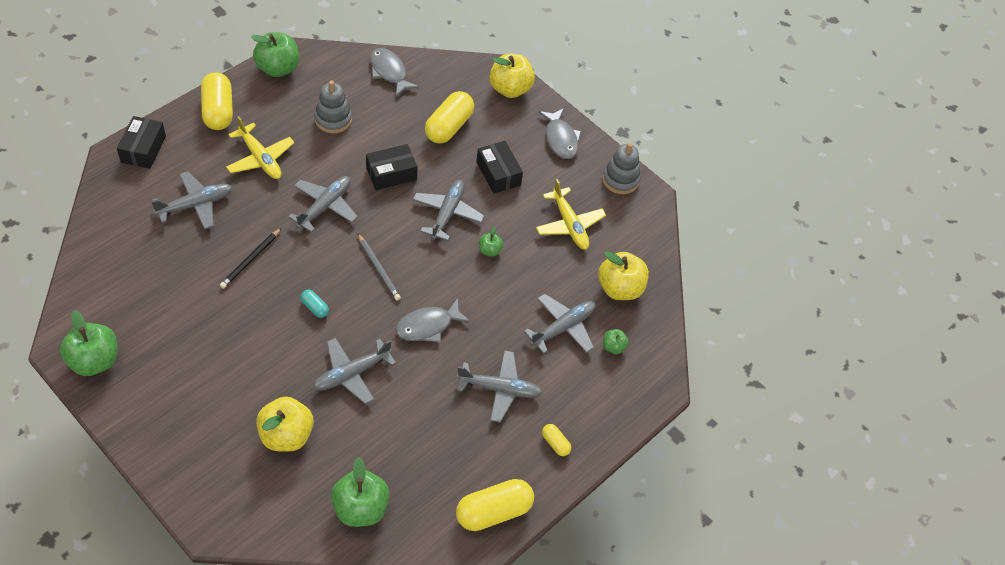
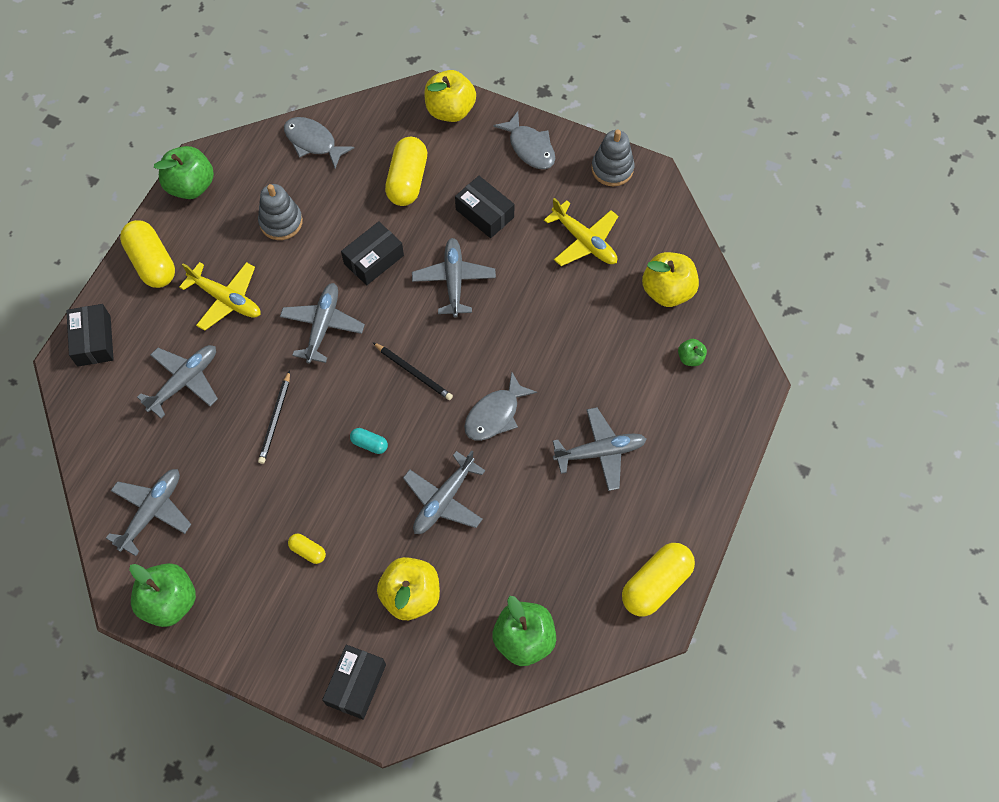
camera: 15 degrees left, 10 degrees up
grey pencil [358,234,401,300] -> black pencil [373,342,453,400]
green apple [479,226,503,257] -> none
grey plane [524,294,596,354] -> grey plane moved to [106,469,192,556]
yellow capsule [542,424,571,456] -> yellow capsule moved to [288,534,326,564]
none -> black box [322,645,386,720]

